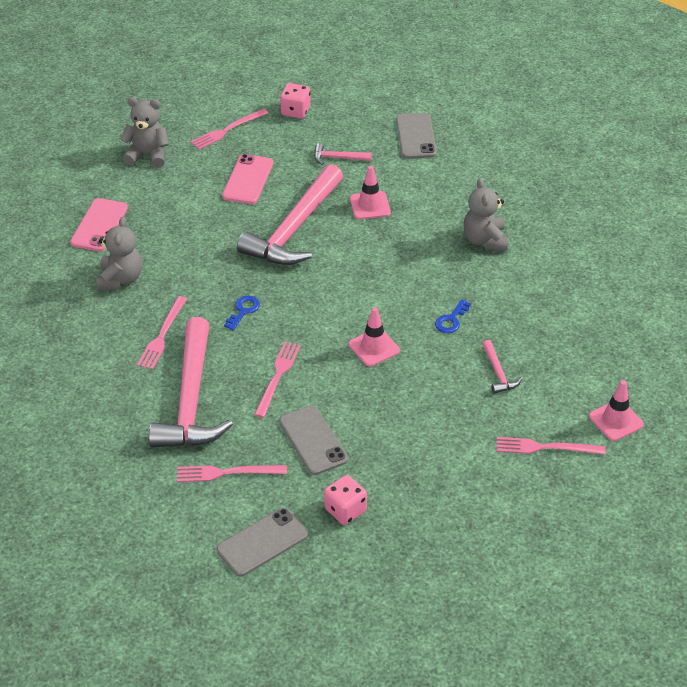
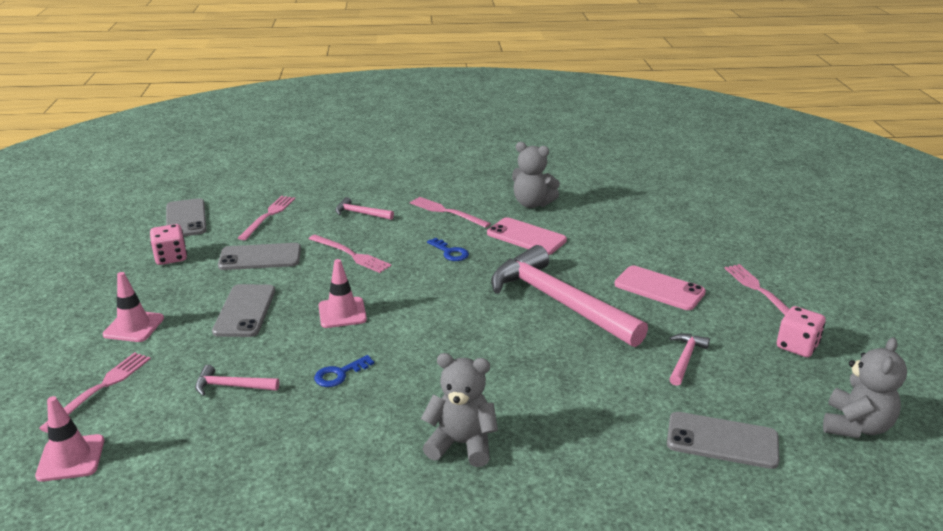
camera: 110 degrees right, 15 degrees down
pink phone [70,198,128,251] -> pink phone moved to [487,217,567,255]
grey teddy bear [120,97,169,168] -> grey teddy bear moved to [823,337,907,438]
pink hammer [149,317,233,448] -> pink hammer [335,197,394,220], size x0.41
pink traffic cone [350,166,391,219] -> pink traffic cone moved to [103,272,164,342]
blue key [435,299,471,333] -> blue key turned 90 degrees counterclockwise [314,355,374,387]
none -> grey phone [212,284,275,337]

